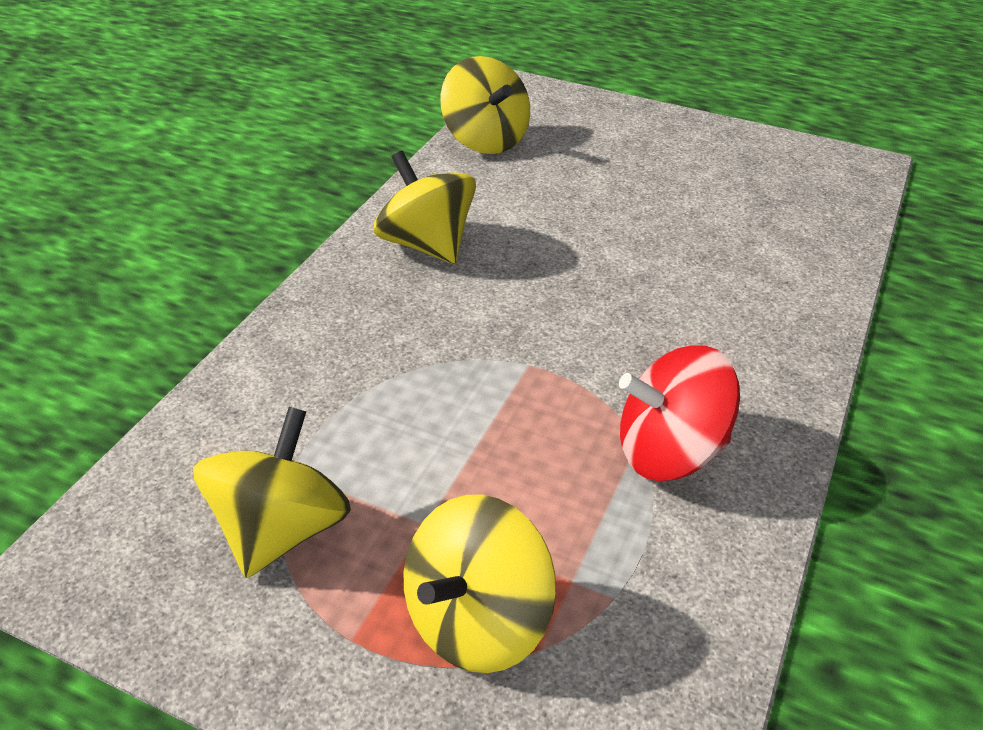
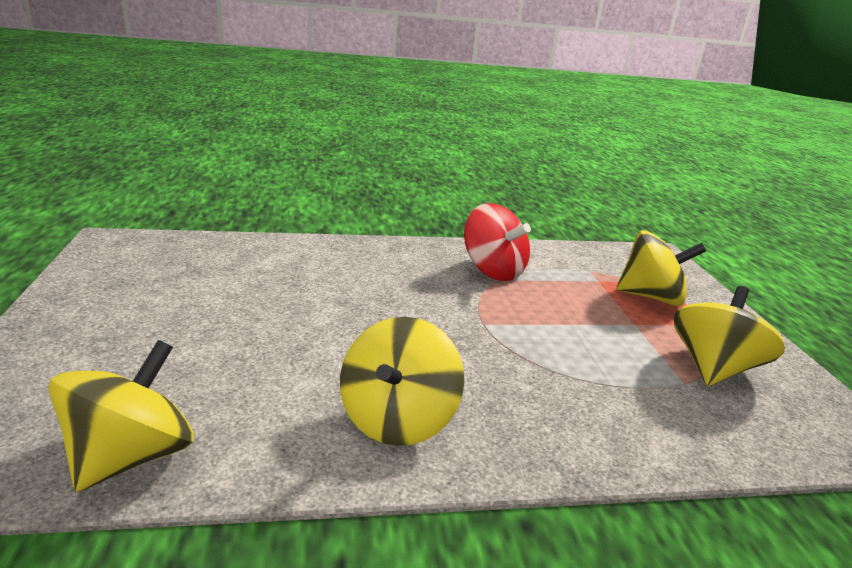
camera: 125 degrees left, 15 degrees down
yellow spinning top [193,407,351,578] -> yellow spinning top turned 135 degrees clockwise [674,286,785,386]

